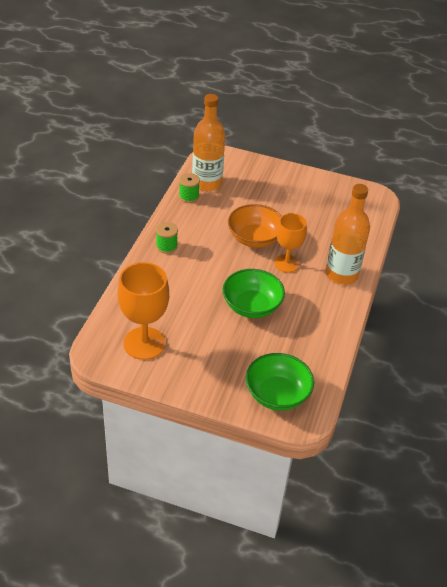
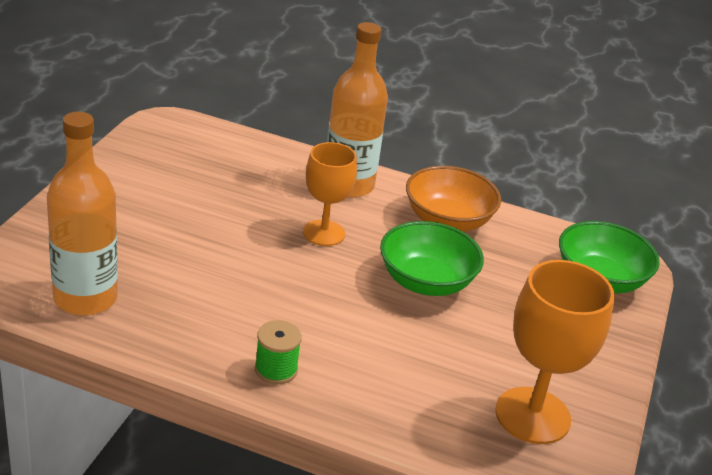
camera: 90 degrees left, 10 degrees down
green spool [179,173,200,203] -> none
orange bowl [228,204,282,248] -> orange bowl moved to [406,166,501,232]

